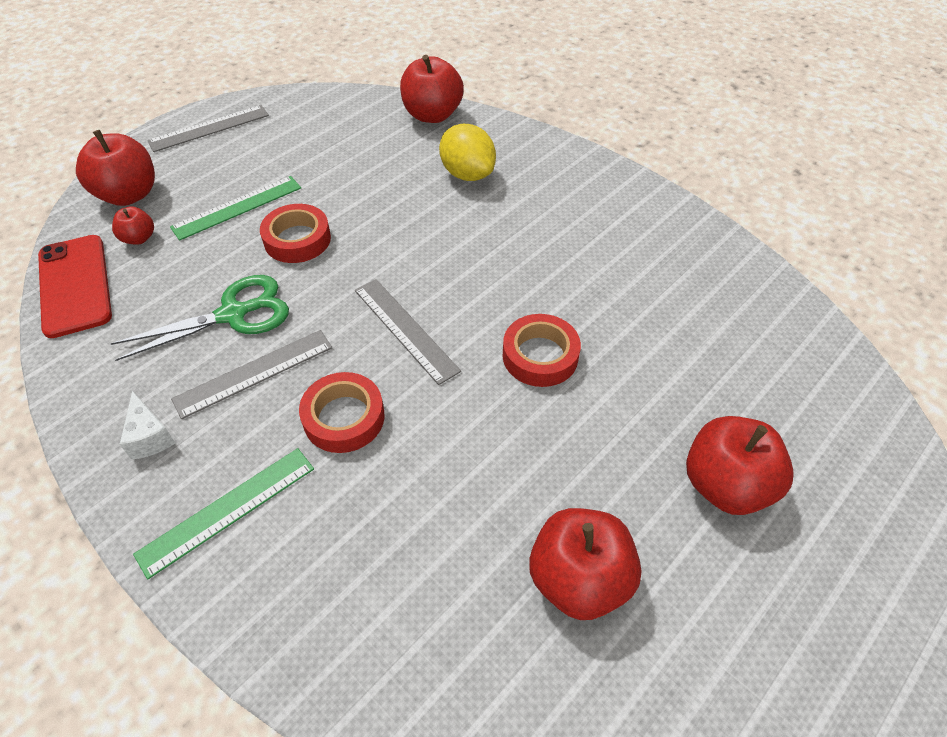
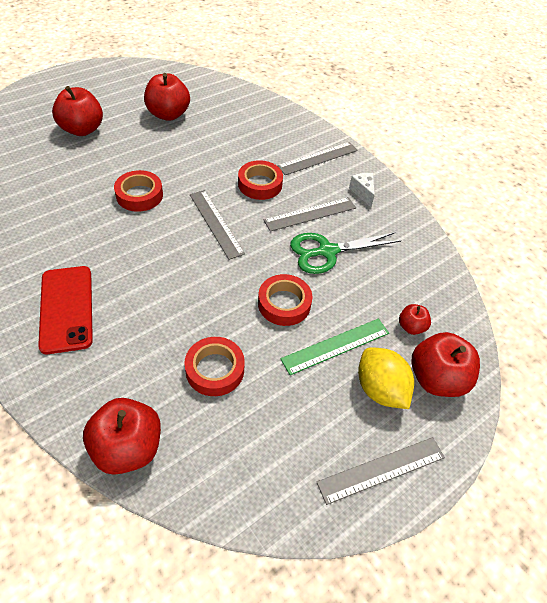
camera: 175 degrees left, 0 degrees up
red phone [38,235,112,338] -> red phone moved to [38,266,93,354]
green ruler [133,448,314,579] -> grey ruler [277,142,358,175]
yellow lemon [439,124,496,181] -> yellow lemon moved to [358,347,414,409]
none -> red tape [184,337,245,396]

